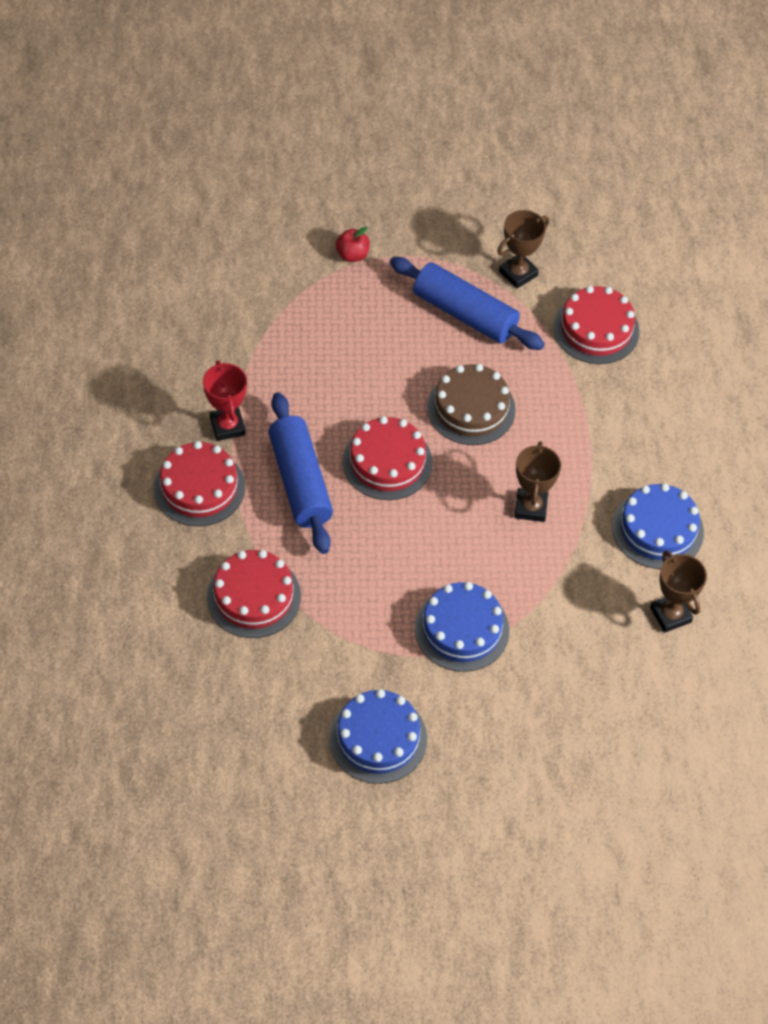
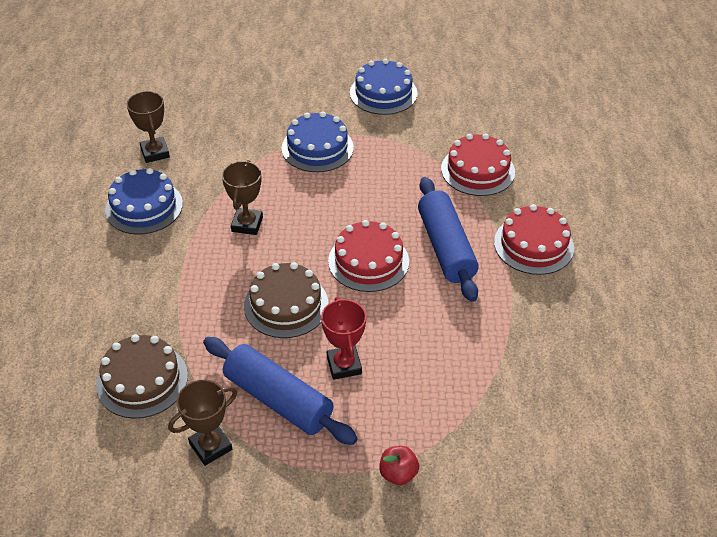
camera: 175 degrees left, 10 degrees down
red trophy [203,360,247,441] -> red trophy moved to [321,297,366,380]
red cake [554,286,639,364] -> brown cake [96,334,188,419]

